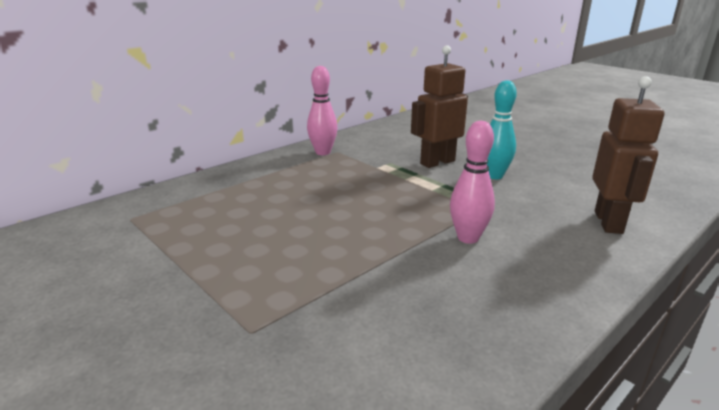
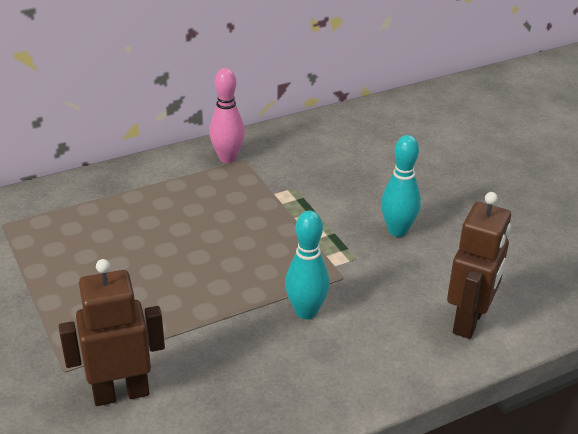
camera: 15 degrees right, 10 degrees up
brown robot [411,45,468,168] -> brown robot moved to [59,259,165,406]
pink bowling pin [450,121,495,244] -> turquoise bowling pin [285,211,329,319]

